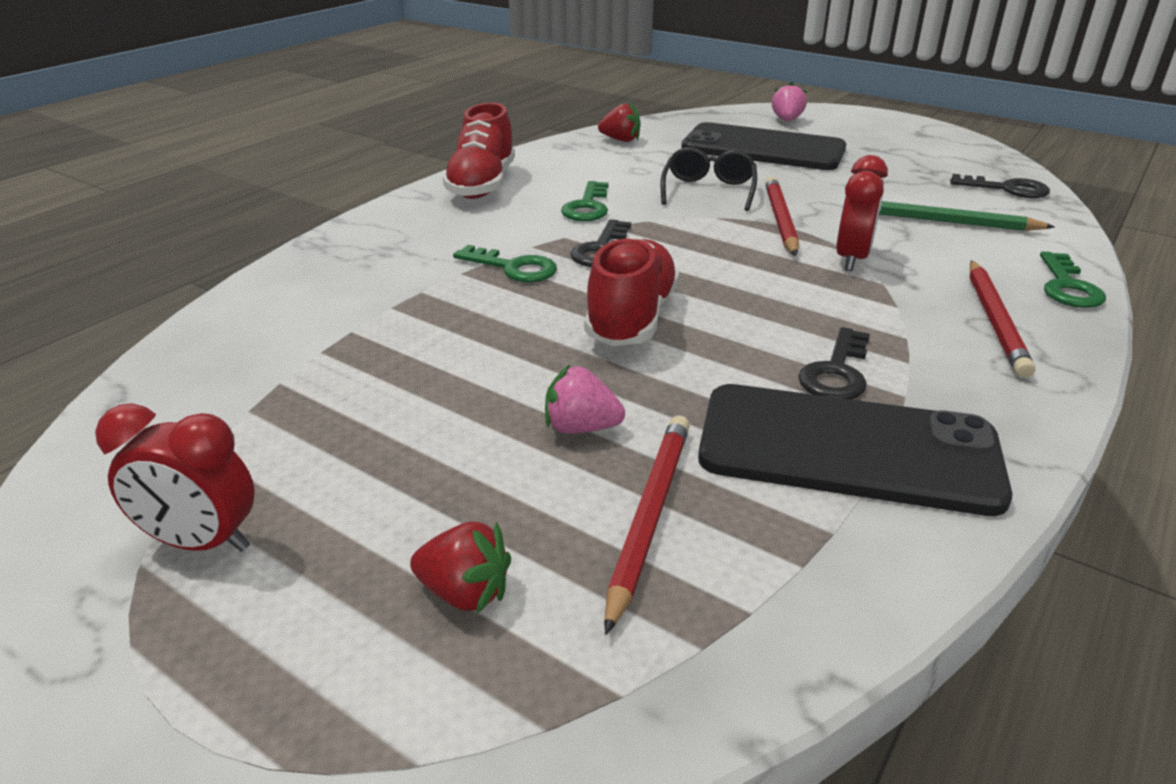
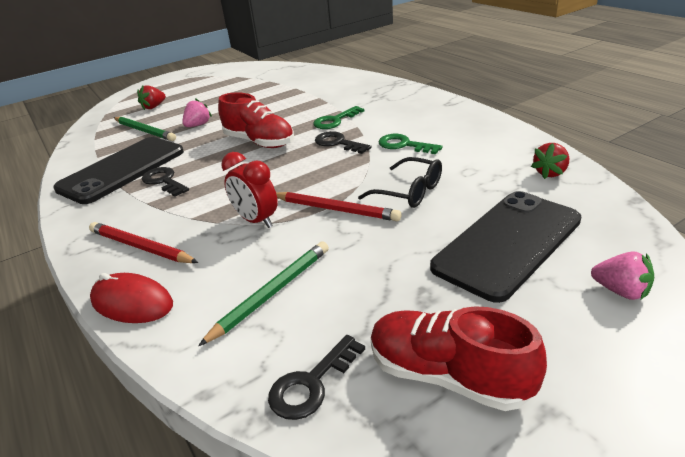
camera: 115 degrees right, 0 degrees up
red clock [95,403,255,552] -> none
red shoe [443,103,515,199] -> red shoe moved to [371,306,547,411]
red pencil [604,415,690,635] -> green pencil [114,117,176,141]
green key [1040,252,1106,308] -> red mouse [90,273,173,323]

